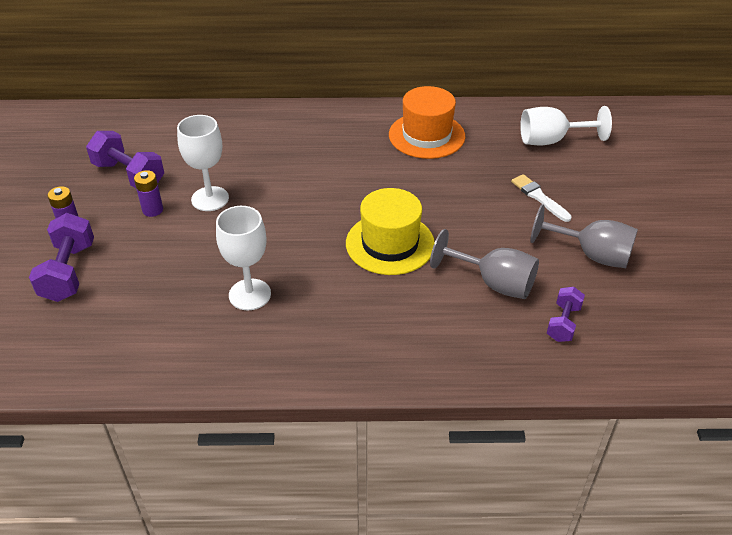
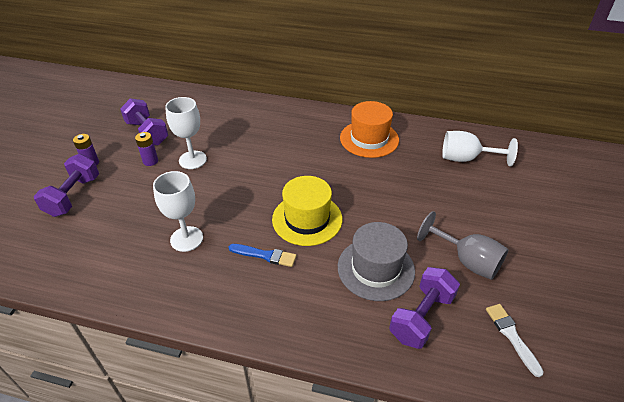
camera: 15 degrees right, 0 degrees up
grey goblet [430,229,539,299] -> grey hat [338,222,415,301]
white brush [511,174,572,222] -> white brush moved to [486,304,543,377]
purple dumbbell [547,287,585,342] -> purple dumbbell [389,267,460,349], size x1.66
none -> blue brush [229,244,296,267]

